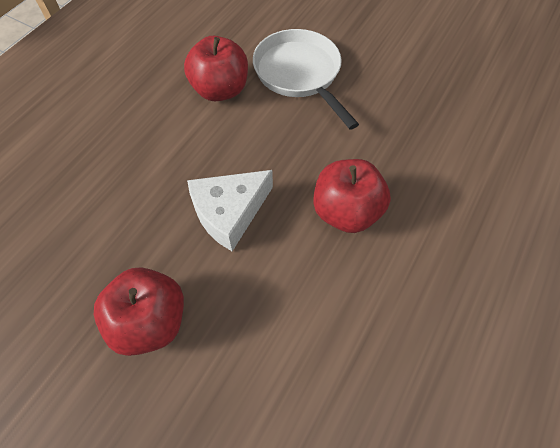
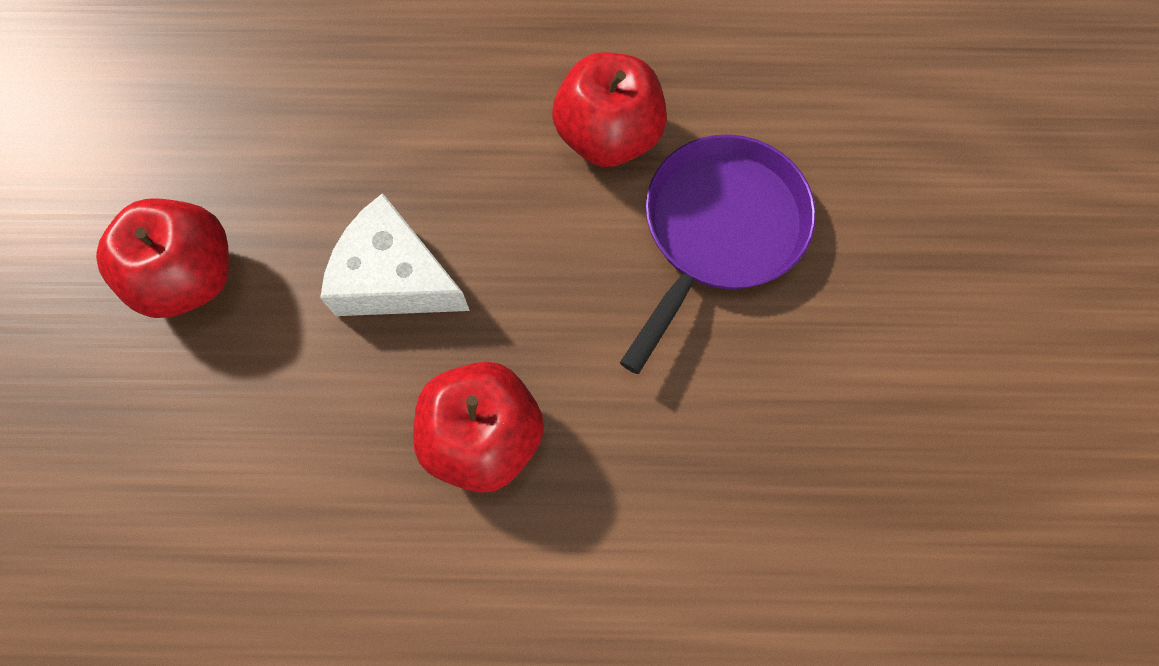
camera: 60 degrees right, 10 degrees up
white pan [253,29,359,130] -> purple pan [620,134,816,374]

